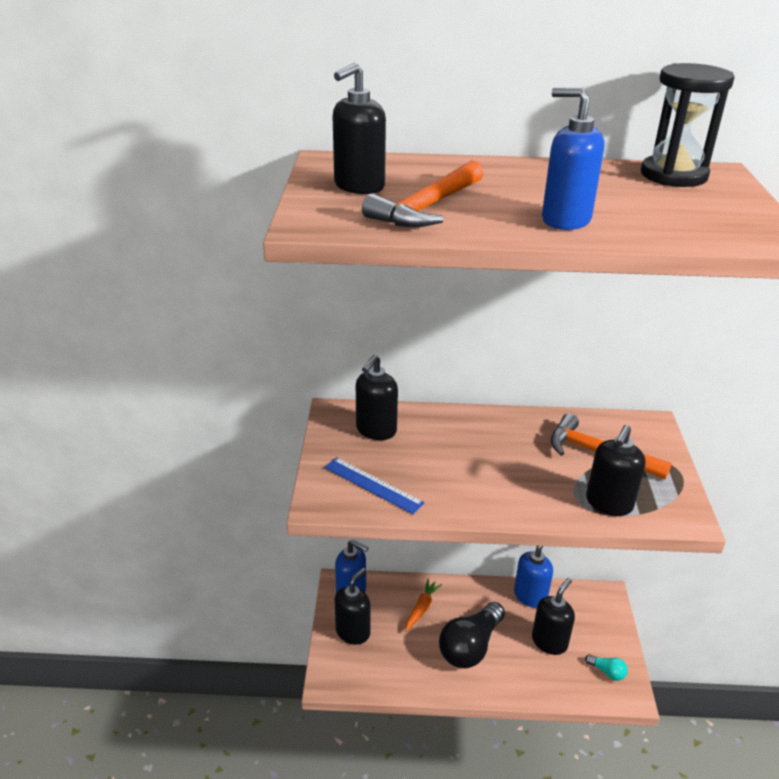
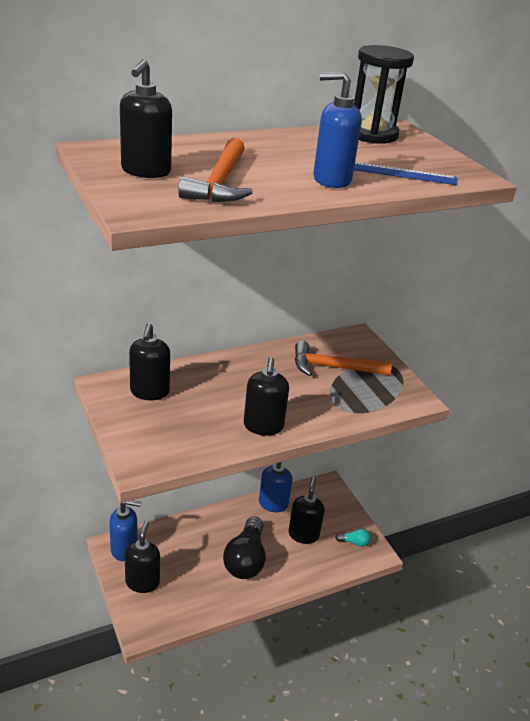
camera: 30 degrees left, 0 degrees up
blue ruler [324,457,425,514] -> blue ruler moved to [354,162,457,185]
orange carrot [405,579,442,632] -> none
black soap dispenser [586,425,646,516] -> black soap dispenser moved to [244,357,289,436]

